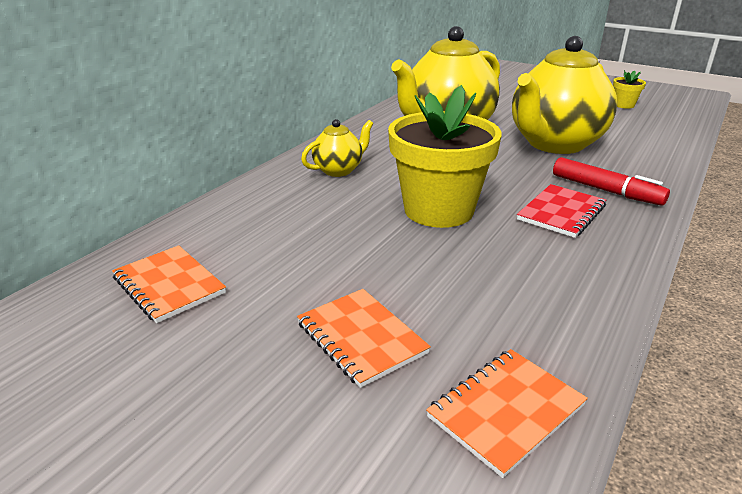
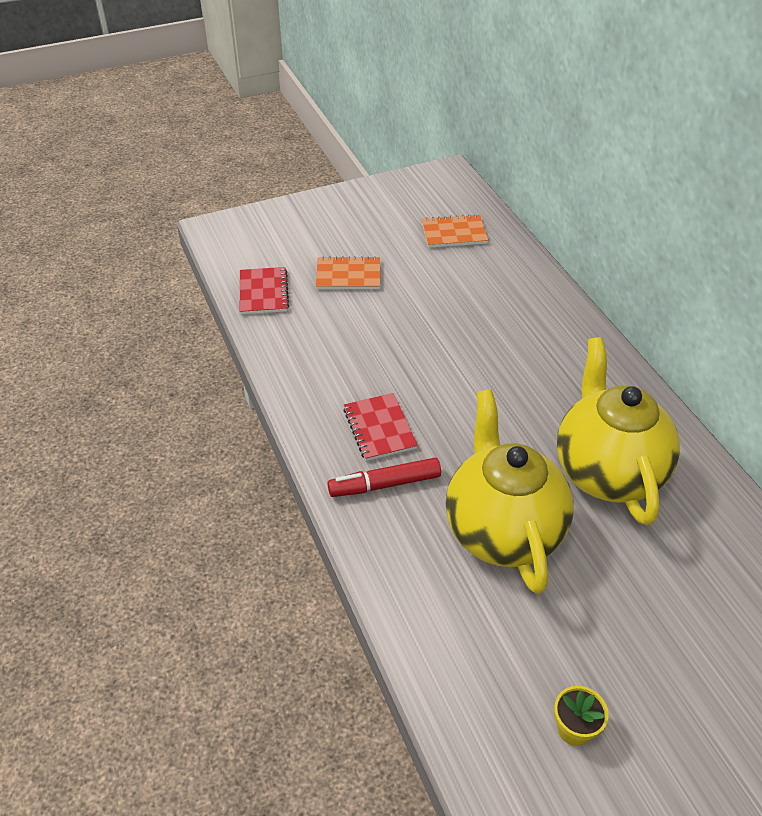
camera: 125 degrees right, 15 degrees up
yellow teapot [301,119,374,177] -> none
yellow flower pot [388,85,502,228] -> none
orange notebook [426,349,588,478] -> red notebook [240,267,289,315]

